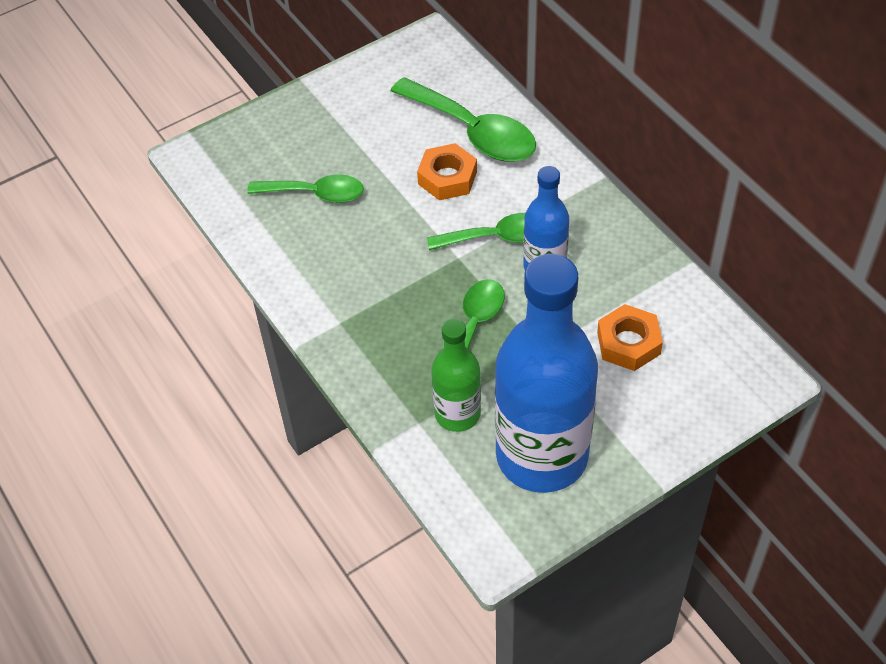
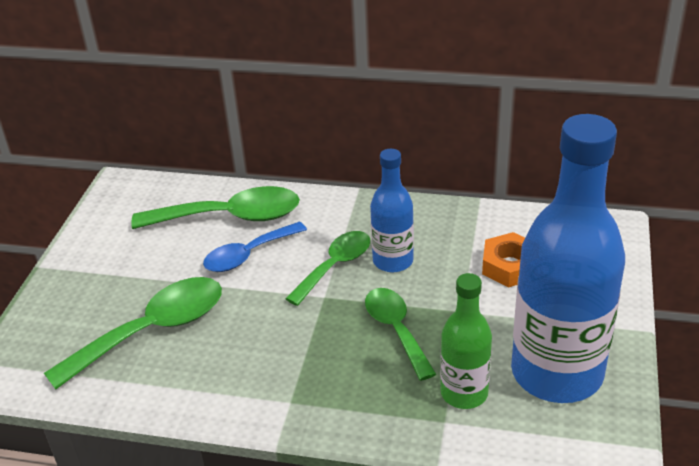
camera: 45 degrees left, 15 degrees down
green spoon [247,174,364,203] -> green spoon [44,277,222,389], size x1.53
orange nut [417,143,477,200] -> blue spoon [203,222,307,272]

